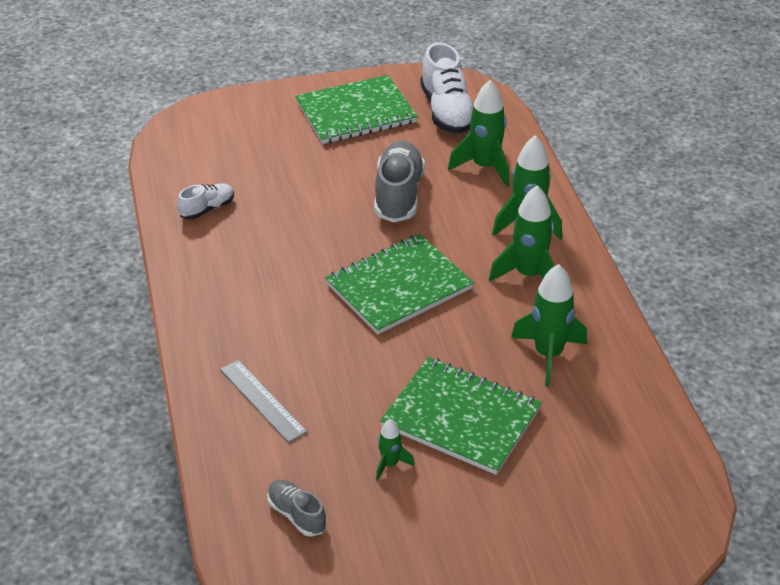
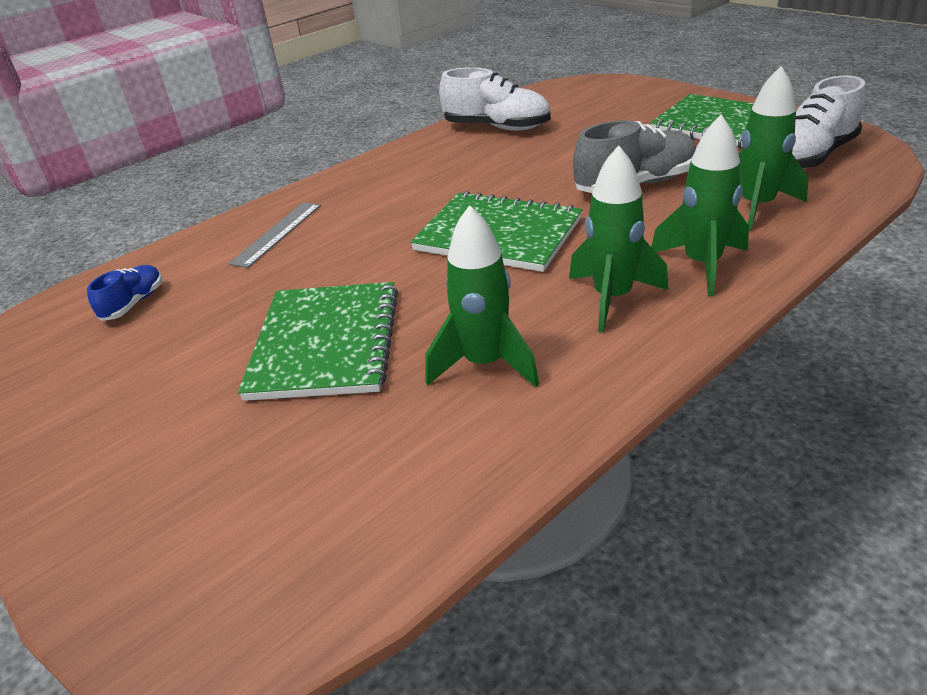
camera: 65 degrees right, 5 degrees down
white shoe [177,183,234,219] -> white shoe [439,67,551,131], size x1.84
grey shoe [267,480,327,537] -> blue shoe [87,265,162,321]
green rocket [376,419,415,481] -> none

